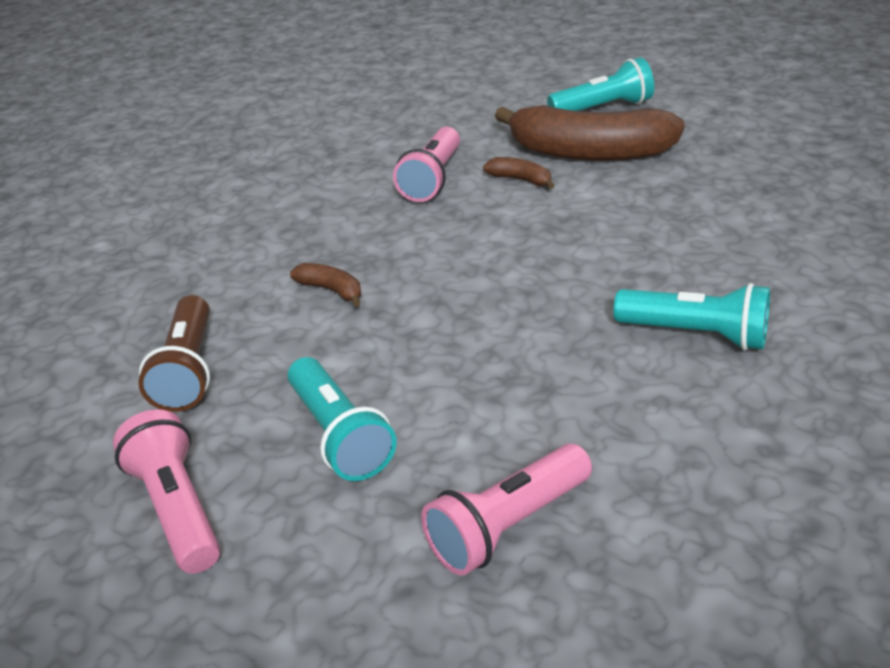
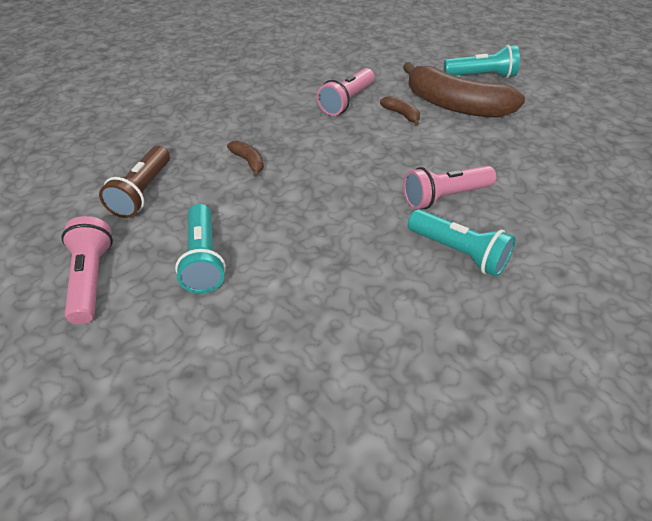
camera: 15 degrees right, 10 degrees up
pink flashlight [421,444,592,576] -> pink flashlight moved to [403,166,496,209]

